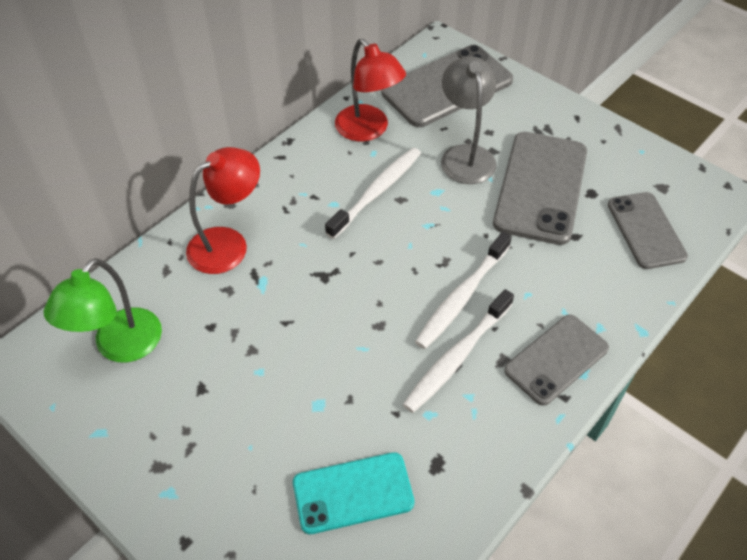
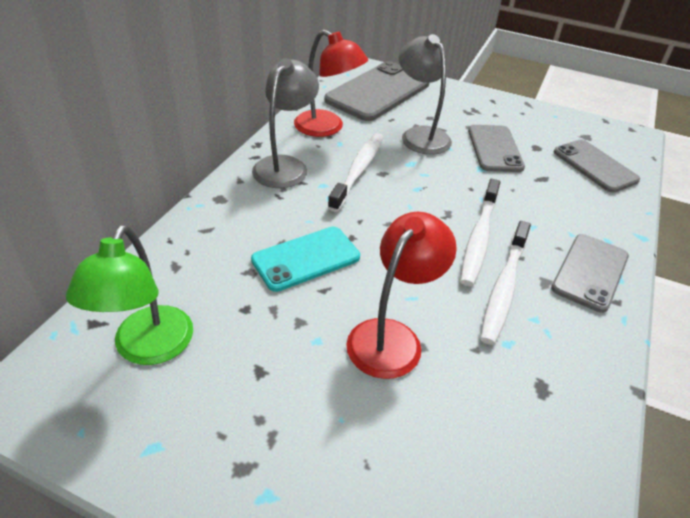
camera: 20 degrees left, 10 degrees down
red lamp [186,147,260,274] -> red lamp moved to [346,212,457,379]
turquoise phone [293,452,414,534] -> turquoise phone moved to [251,226,360,292]
grey phone [493,132,587,245] -> grey phone [468,125,525,172], size x0.64
none -> grey lamp [252,58,319,188]

